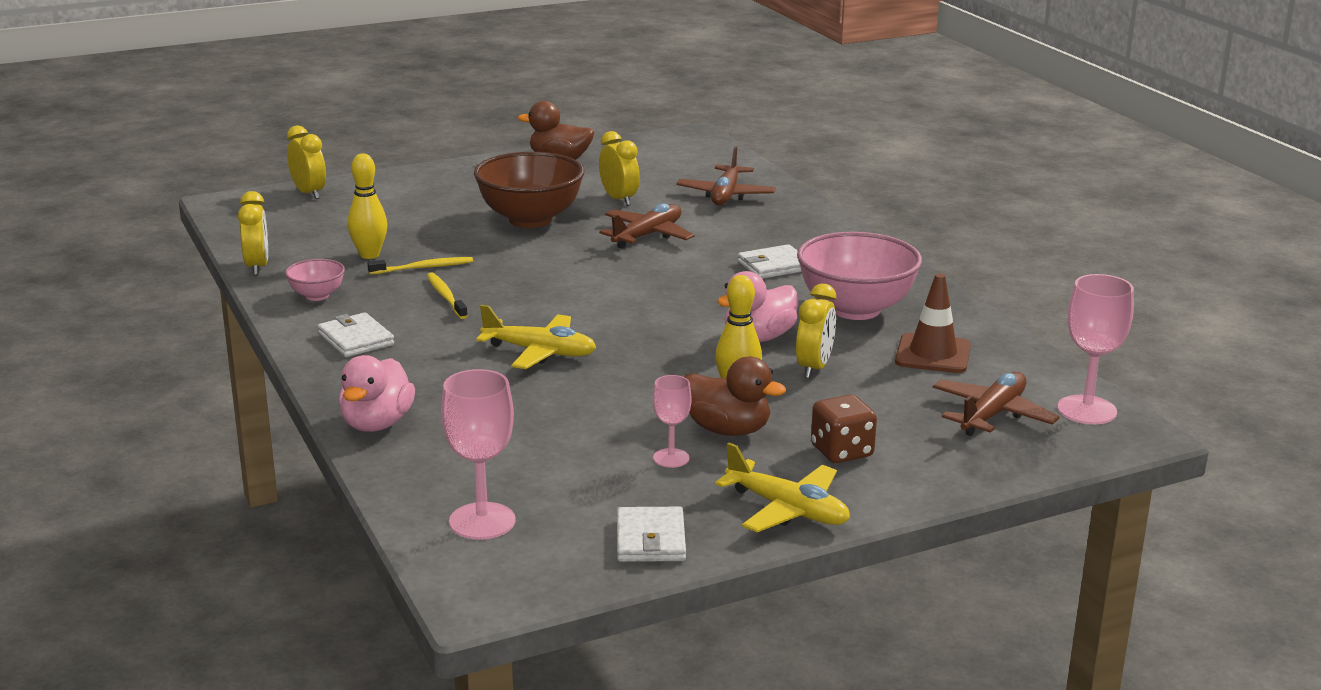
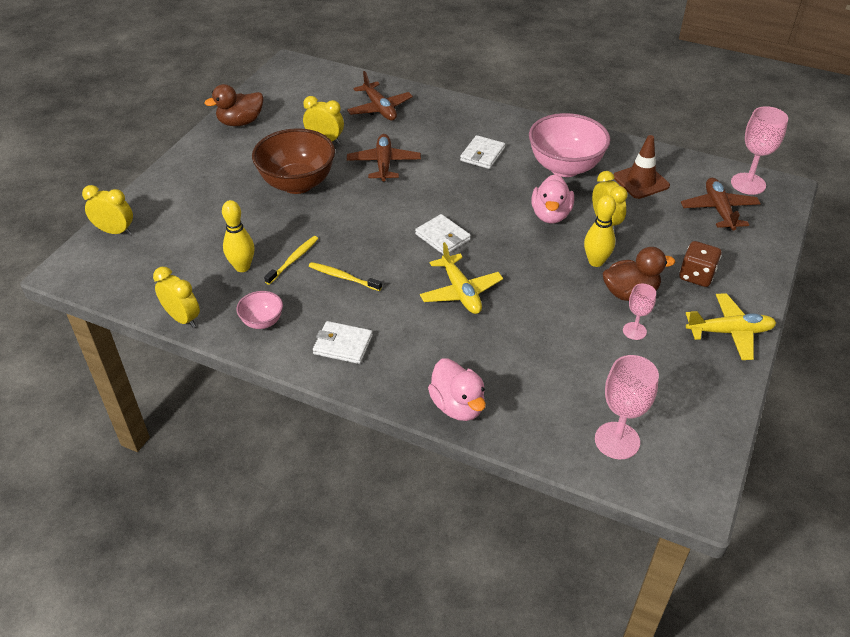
camera: 40 degrees left, 20 degrees up
yellow plane [476,305,596,369] -> yellow plane turned 90 degrees clockwise [420,242,503,314]
white wallet [617,507,686,562] -> white wallet moved to [415,214,471,254]

